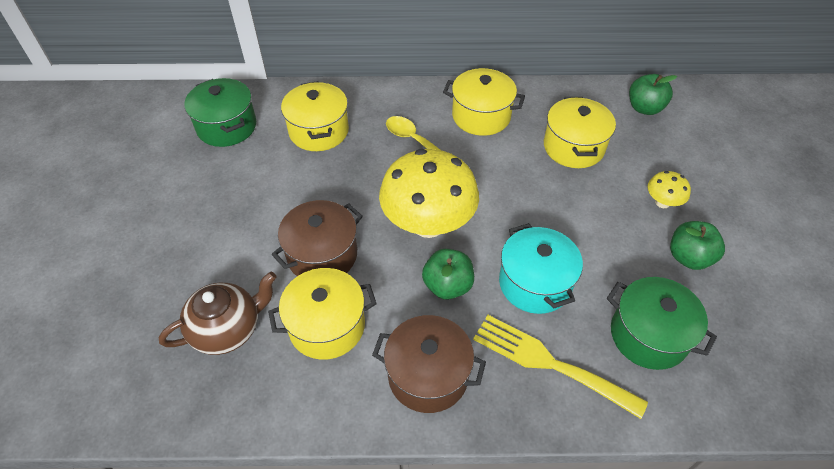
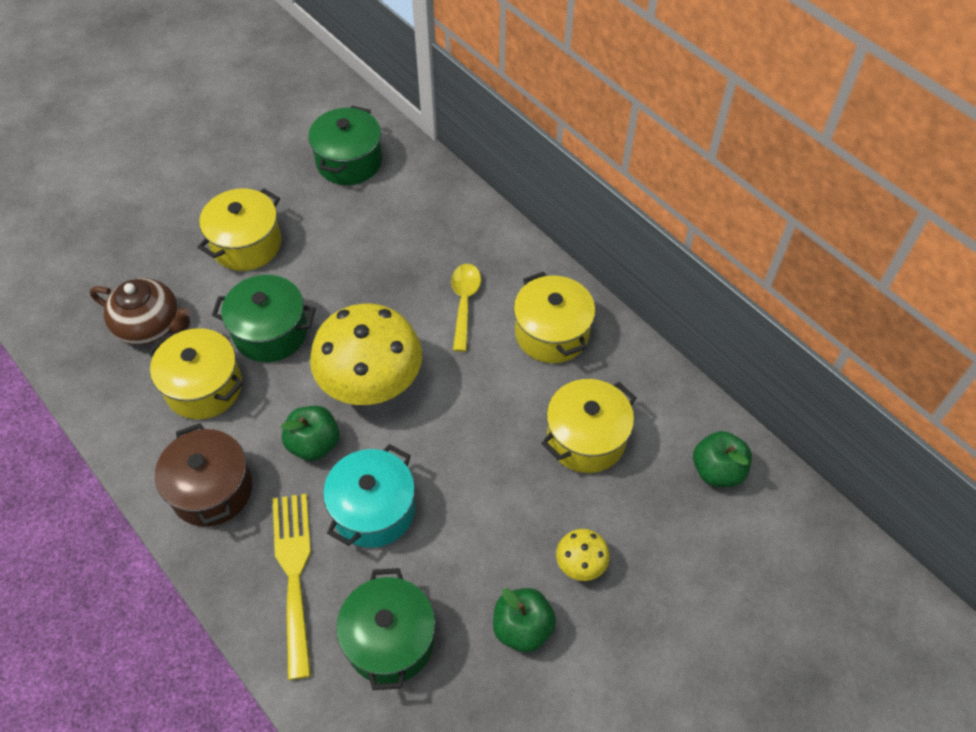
camera: 50 degrees right, 5 degrees up
brown pot [271,200,363,276] -> green pot [212,275,316,362]
yellow pot [281,81,349,151] -> yellow pot moved to [198,188,281,271]

